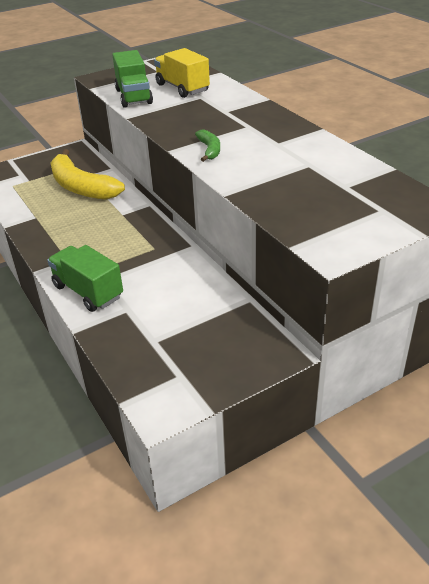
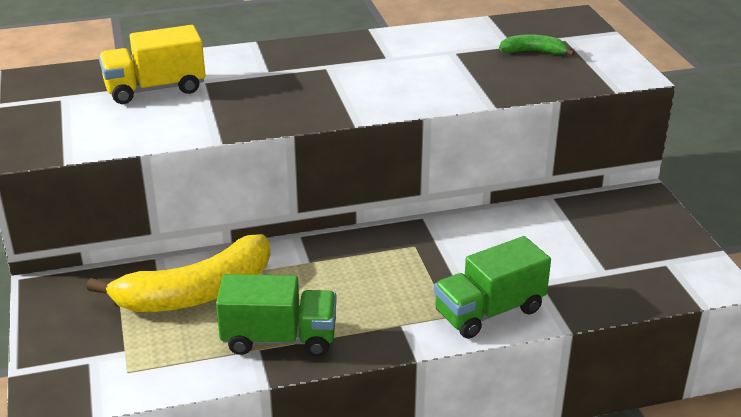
camera: 75 degrees left, 5 degrees down
green truck [112,50,153,108] -> green truck moved to [216,274,337,357]
green banana [195,129,220,162] -> green banana moved to [499,34,575,56]

